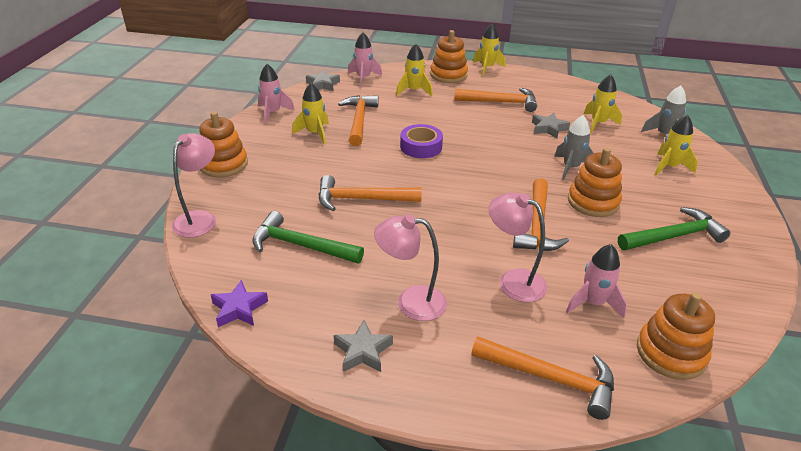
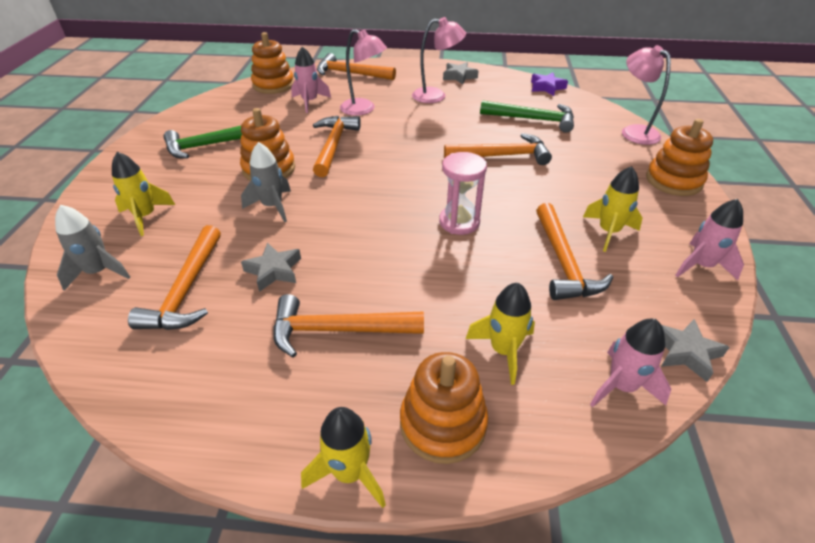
camera: 175 degrees right, 5 degrees up
pink lamp [172,133,216,238] -> pink lamp turned 135 degrees clockwise [622,45,671,145]
purple tape [400,124,443,158] -> pink hourglass [439,152,487,235]
yellow rocket [584,74,622,133] -> orange hammer [128,225,221,330]

